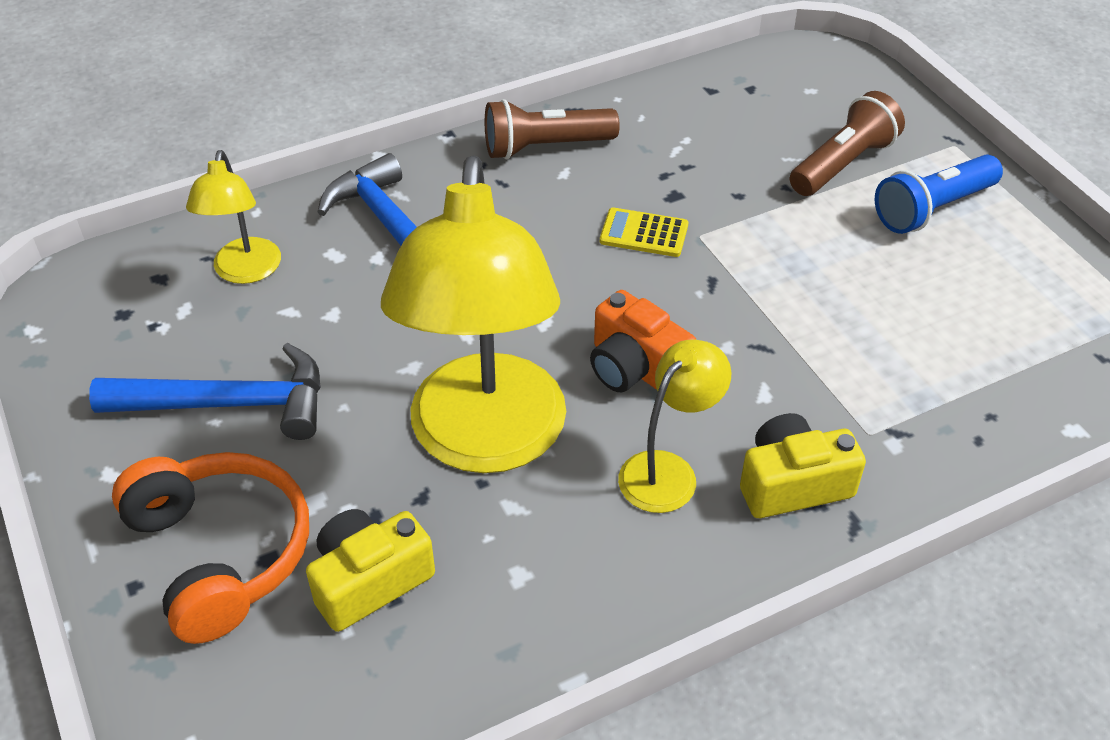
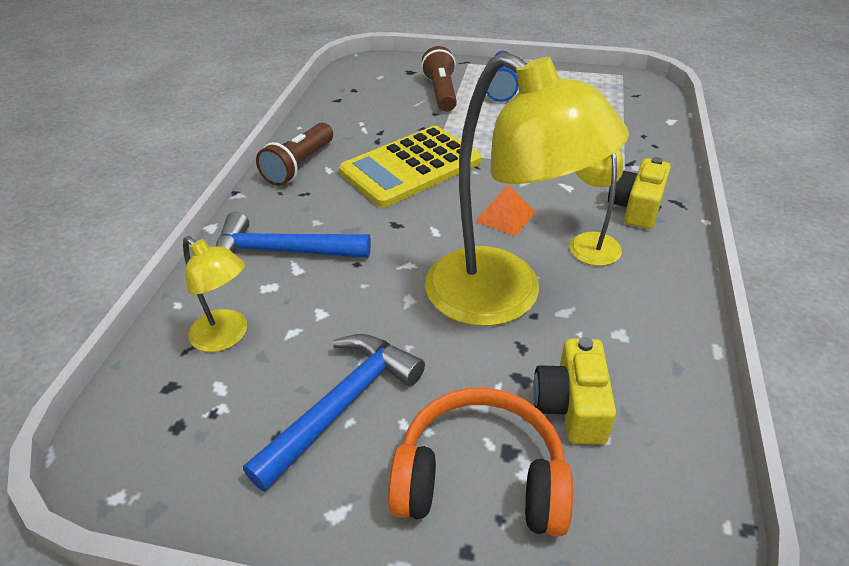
camera: 50 degrees left, 5 degrees down
orange camera [590,290,696,392] -> orange pyramid [475,184,536,236]
yellow calculator [600,207,688,257] -> yellow calculator [339,126,482,208], size x2.30

